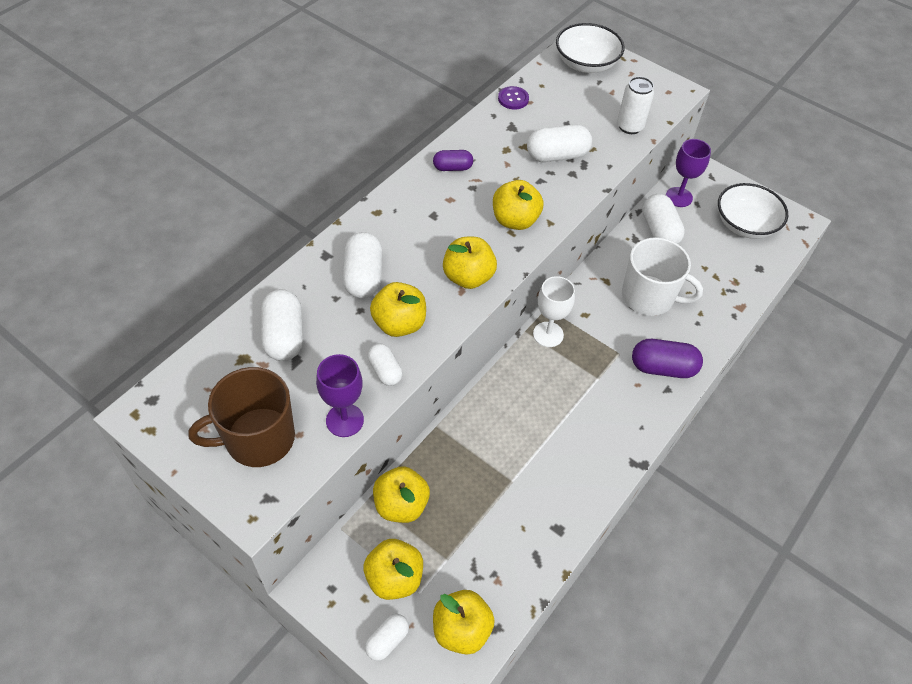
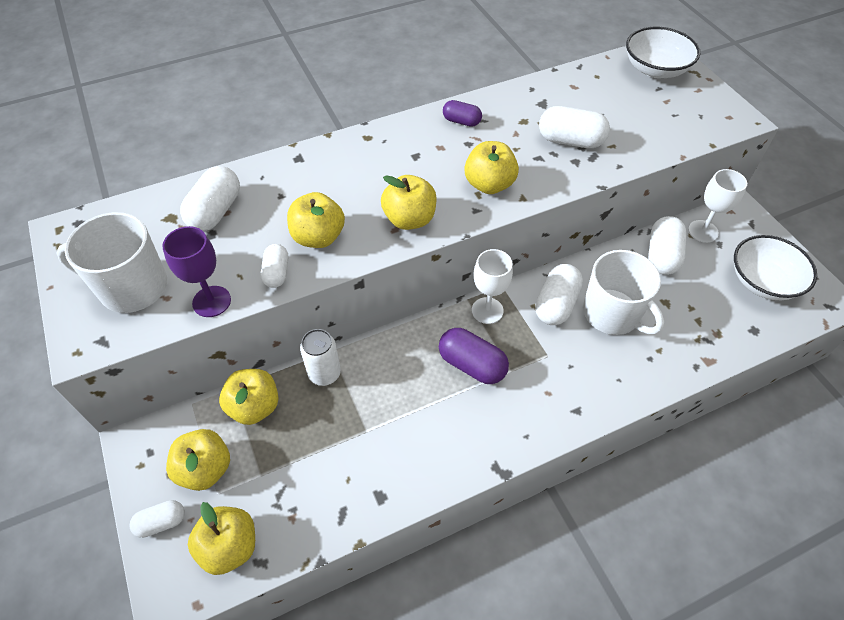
camera: 30 degrees right, 0 degrees up
brown mug [188,367,295,467] -> white mug [56,212,167,313]
white capsule [343,232,382,299] -> white capsule moved to [535,264,583,325]
purple button [498,86,529,109] -> none
white can [617,77,654,134] -> white can moved to [300,329,341,386]
purple capsule [632,339,703,378] -> purple capsule moved to [439,328,509,384]
purple goblet [666,139,711,207] -> white goblet [688,169,747,243]

